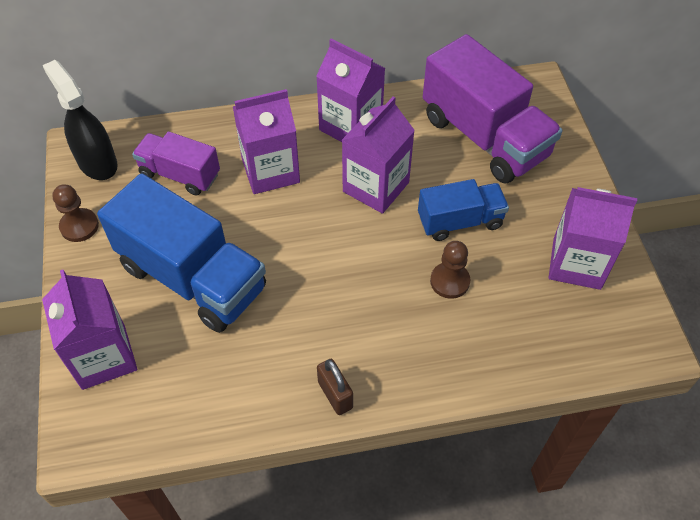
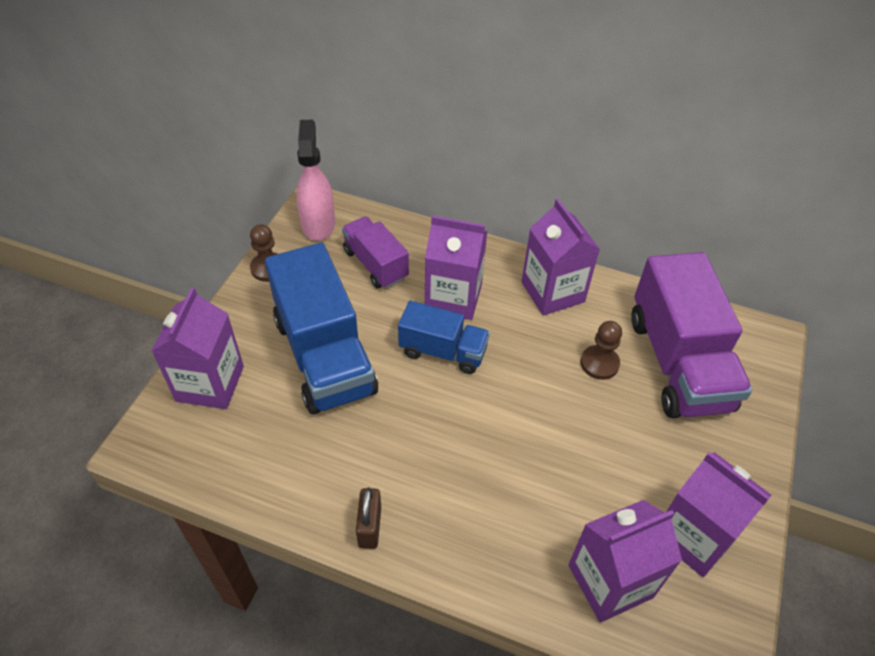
camera: 30 degrees right, 5 degrees down
black spray bottle [43,60,118,180] -> pink spray bottle [296,120,335,241]
purple carton [342,96,415,214] -> purple carton moved to [568,500,682,623]
blue truck [418,179,509,241] -> blue truck moved to [398,301,490,374]
brown pawn [430,241,470,299] -> brown pawn moved to [580,321,622,380]

